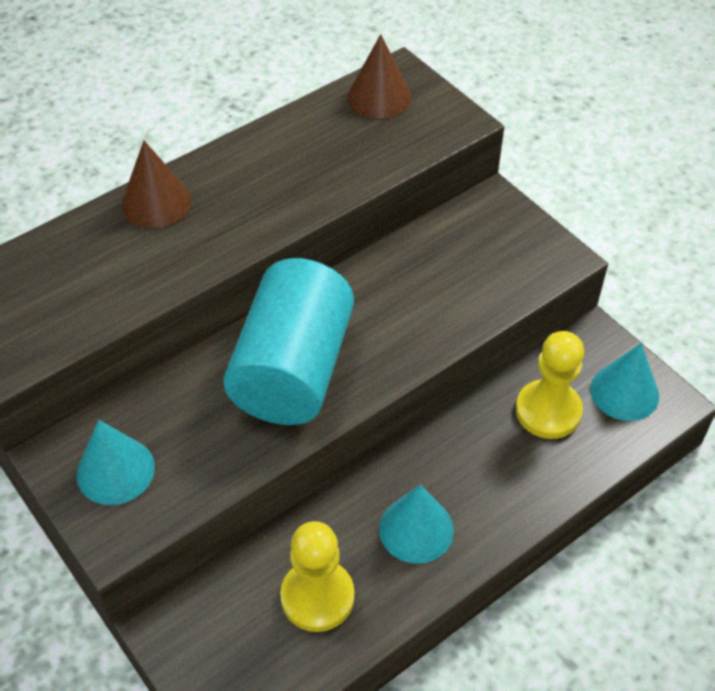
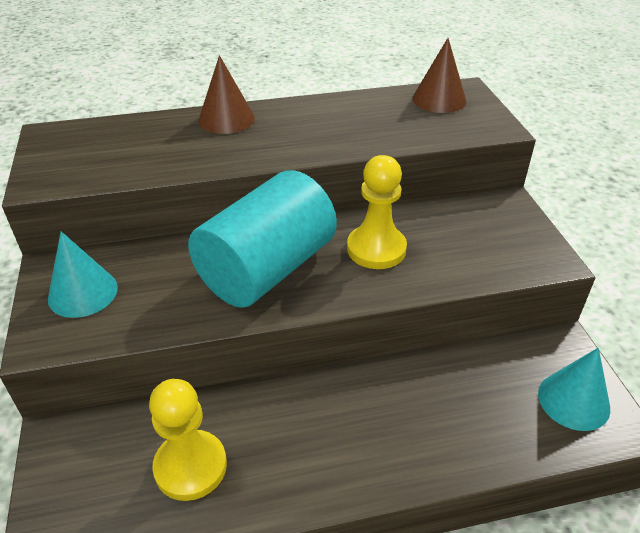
camera: 25 degrees right, 10 degrees down
turquoise cone [379,484,454,564] -> none
yellow pawn [516,331,584,439] -> yellow pawn moved to [347,155,407,269]

